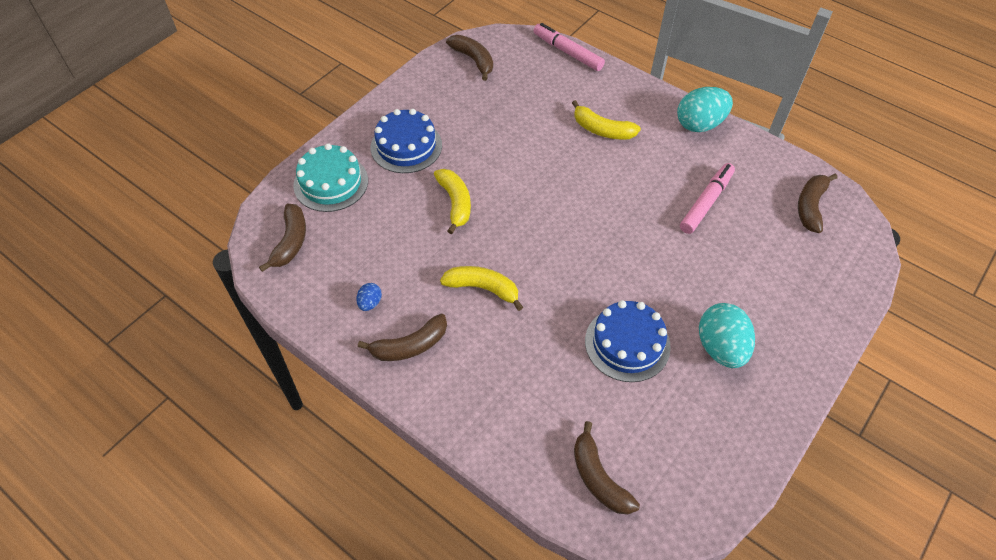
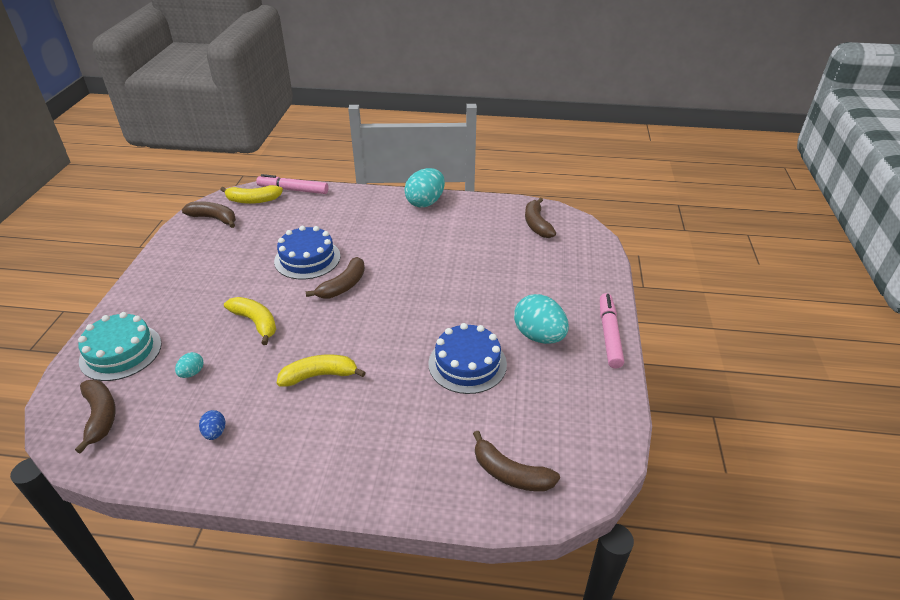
camera: 30 degrees left, 15 degrees down
brown banana [358,314,447,361] -> brown banana moved to [306,257,365,299]
blue cake [370,109,442,173] -> blue cake moved to [274,226,340,279]
yellow banana [572,100,641,140] -> yellow banana moved to [220,185,283,204]
pink marker [680,163,735,234] -> pink marker moved to [600,293,624,369]
none -> turquoise egg [175,352,203,378]

